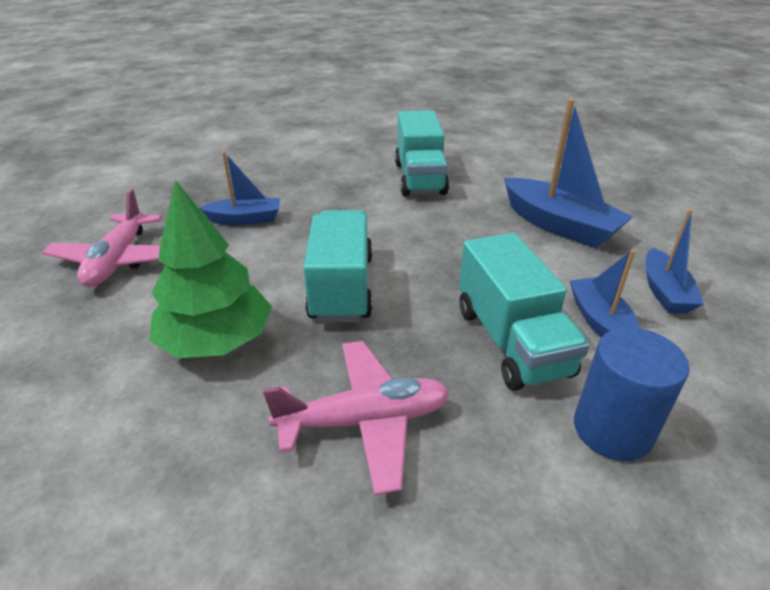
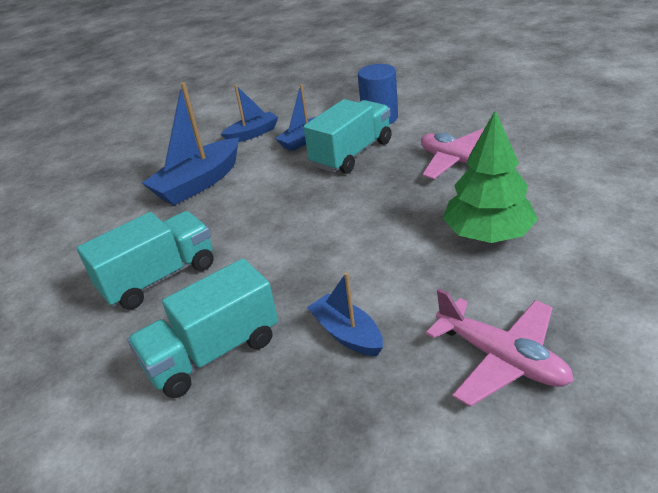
camera: 120 degrees left, 0 degrees up
pink plane [42,189,162,287] -> pink plane turned 75 degrees clockwise [426,289,574,407]
turquoise truck [304,210,373,323] -> turquoise truck moved to [127,258,278,398]
blue boat [504,99,633,248] -> blue boat turned 150 degrees counterclockwise [142,82,239,205]

